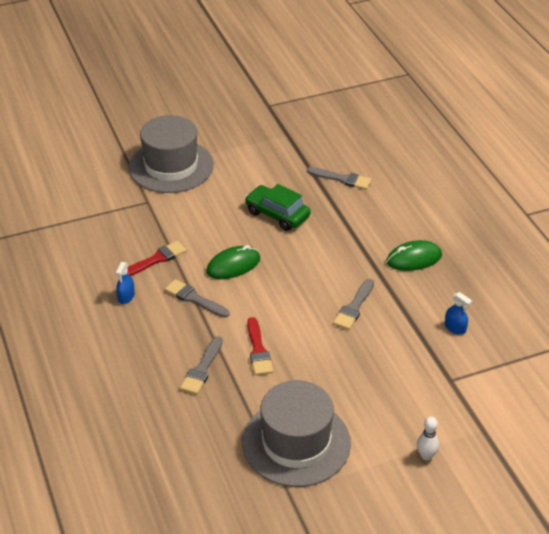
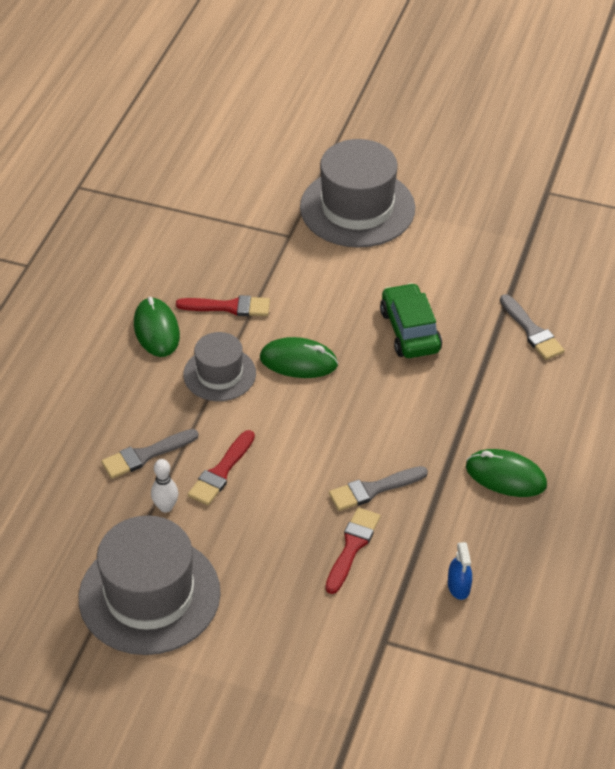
camera: 40 degrees right, 5 degrees up
blue spray bottle [115,262,135,304] -> green mouse [134,297,180,357]
grey brush [165,279,229,318] -> grey hat [183,332,256,401]
white bowling pin [417,417,439,460] -> white bowling pin moved to [151,459,178,513]
none -> red brush [325,507,381,594]

